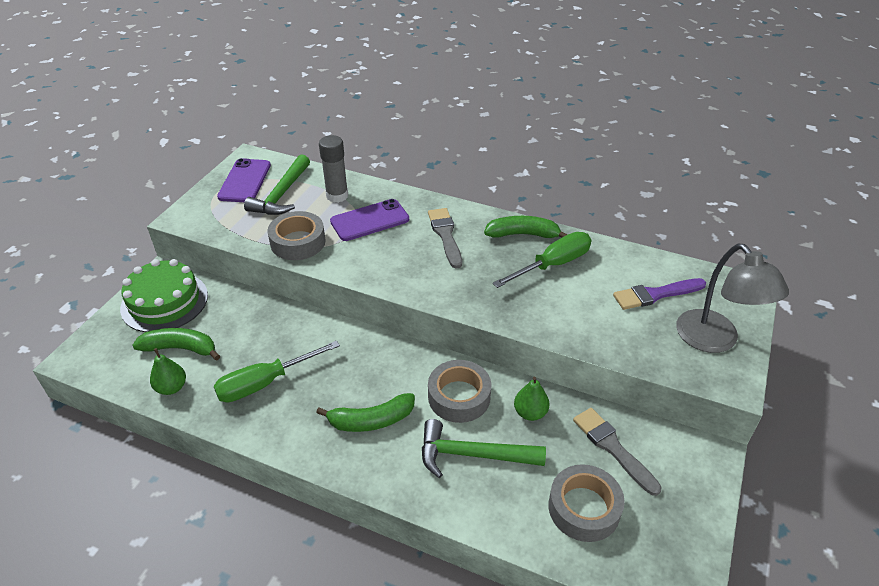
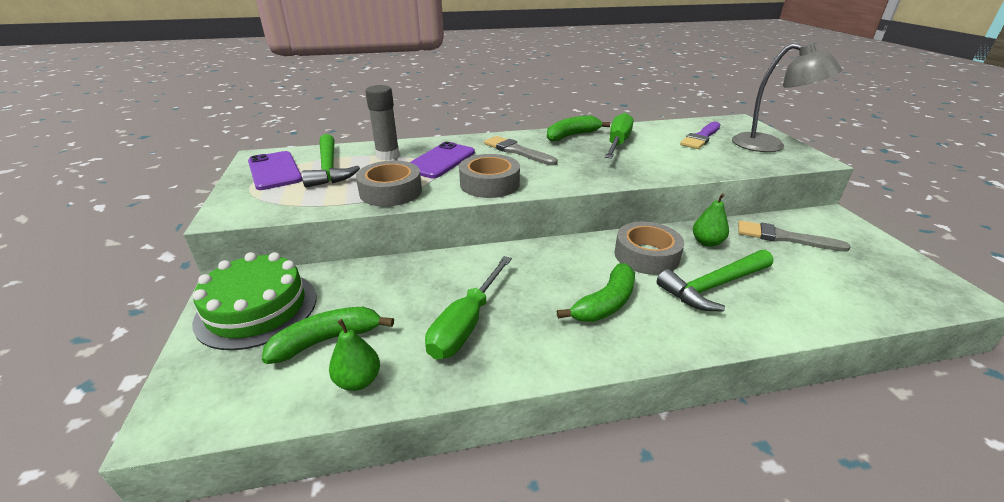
camera: 35 degrees left, 10 degrees down
grey tape [548,464,625,542] -> grey tape moved to [459,154,520,198]

